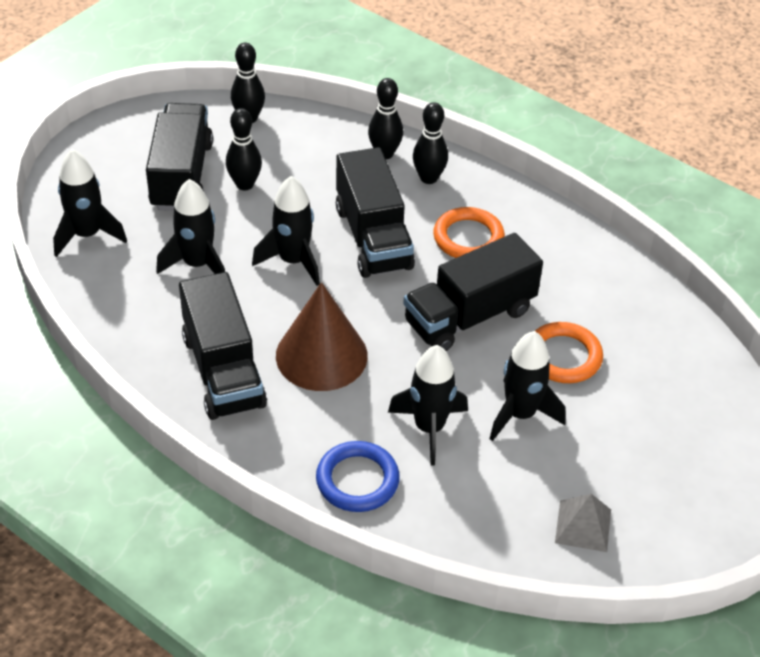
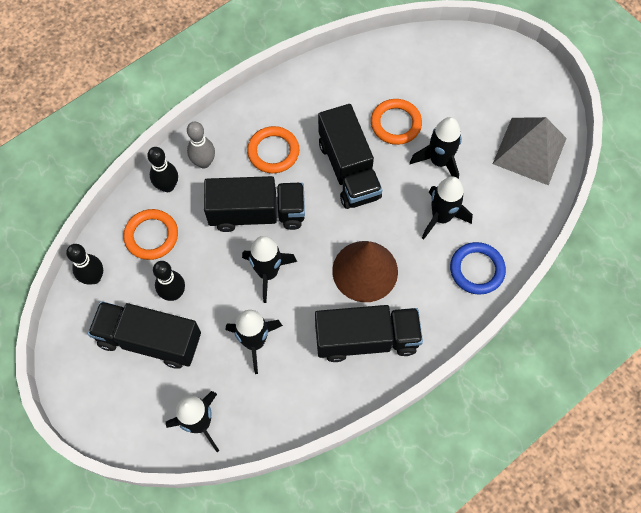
camera: 75 degrees left, 20 degrees up
black bowling pin [413,102,448,184] -> grey bowling pin [187,122,215,168]
grey pyramid [555,494,611,552] -> grey pyramid [493,117,567,186], size x1.84
none -> orange ring [123,209,178,260]

